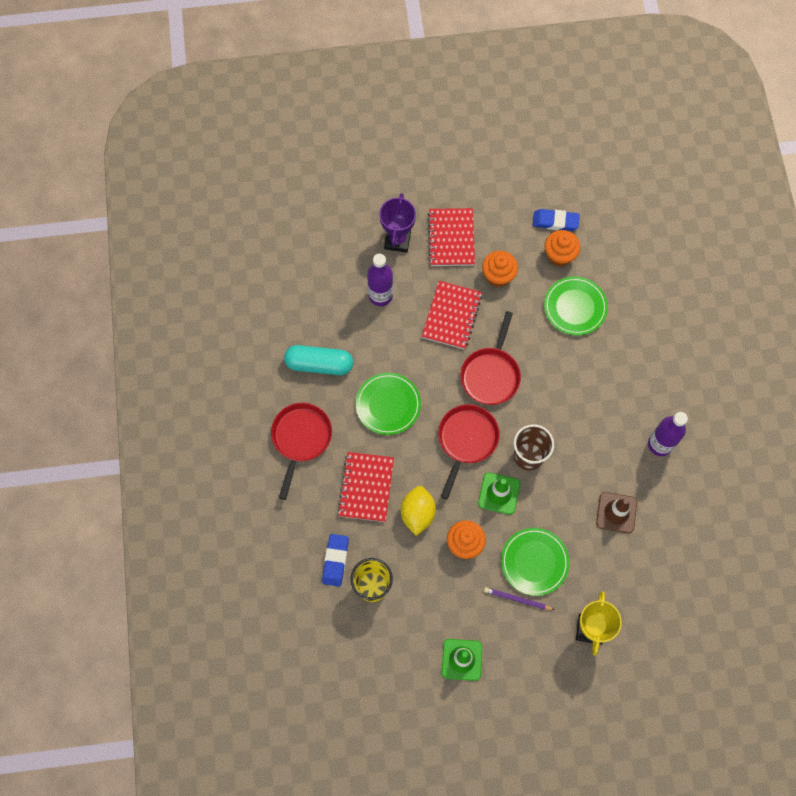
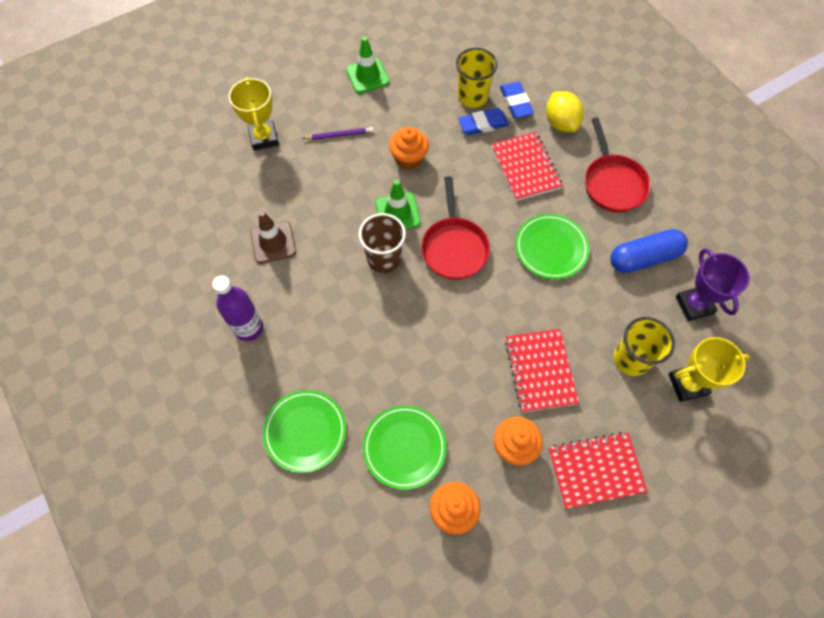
camera: 155 degrees right, 5 degrees down
turquoise capsule [284,345,353,375] -> blue capsule [611,229,688,273]
purple bottle [367,254,393,306] -> yellow cup [613,317,675,376]
purple trophy [379,193,416,253] -> purple trophy moved to [676,248,750,321]
yellow lemon [401,486,436,536] -> yellow lemon moved to [546,91,584,132]
red notebook [427,208,475,266] -> red notebook turned 75 degrees counterclockwise [548,432,648,509]
red pan [461,311,521,405] -> none
green plate [501,528,570,596] -> green plate moved to [263,390,346,473]
blue eraser [533,209,580,231] -> blue eraser moved to [458,108,509,136]
none -> yellow trophy [668,337,750,402]

